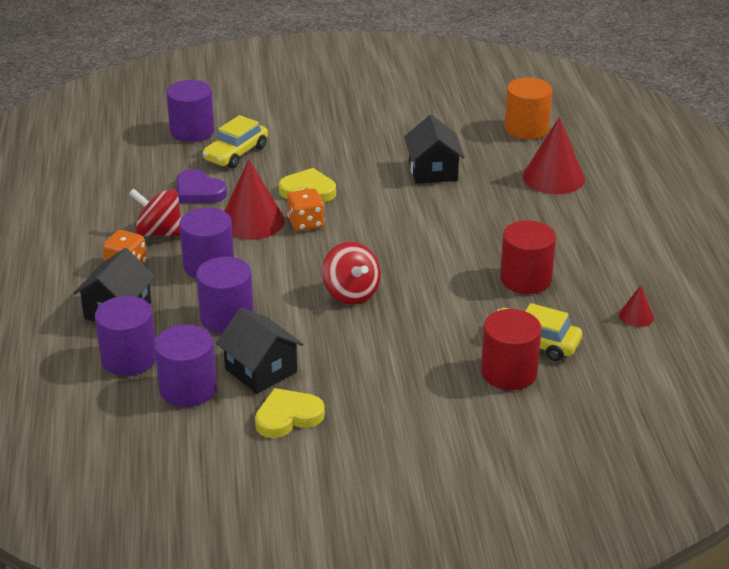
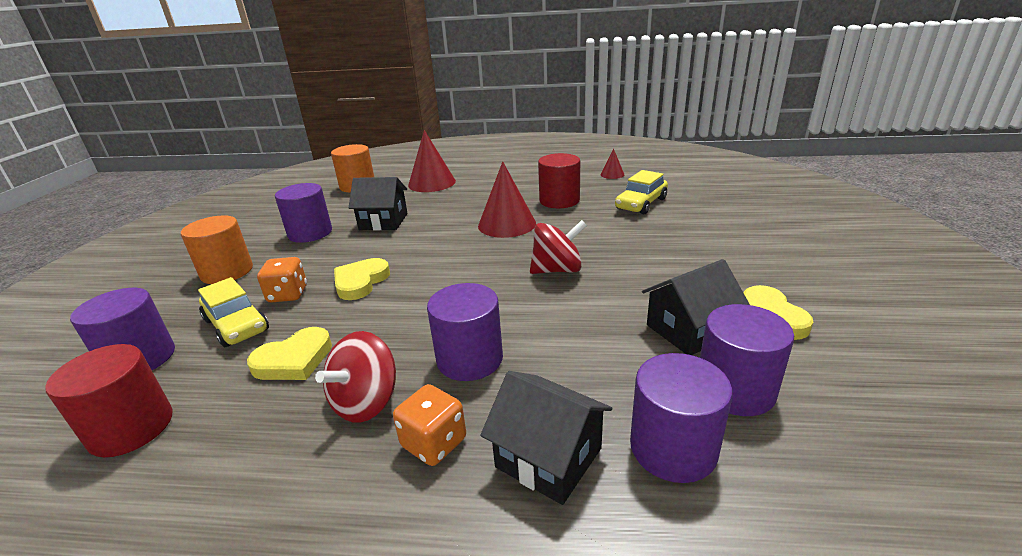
camera: 75 degrees left, 5 degrees down
purple heart [176,169,227,203] -> yellow heart [247,327,332,380]
purple cylinder [196,257,254,333] -> purple cylinder moved to [275,183,332,243]
red cone [225,159,285,240] -> red cone moved to [478,161,536,238]
orange dice [287,188,325,231] -> orange dice moved to [257,257,307,303]
red cylinder [481,309,542,390] -> red cylinder moved to [45,344,173,457]
none -> orange cylinder [181,216,253,284]

